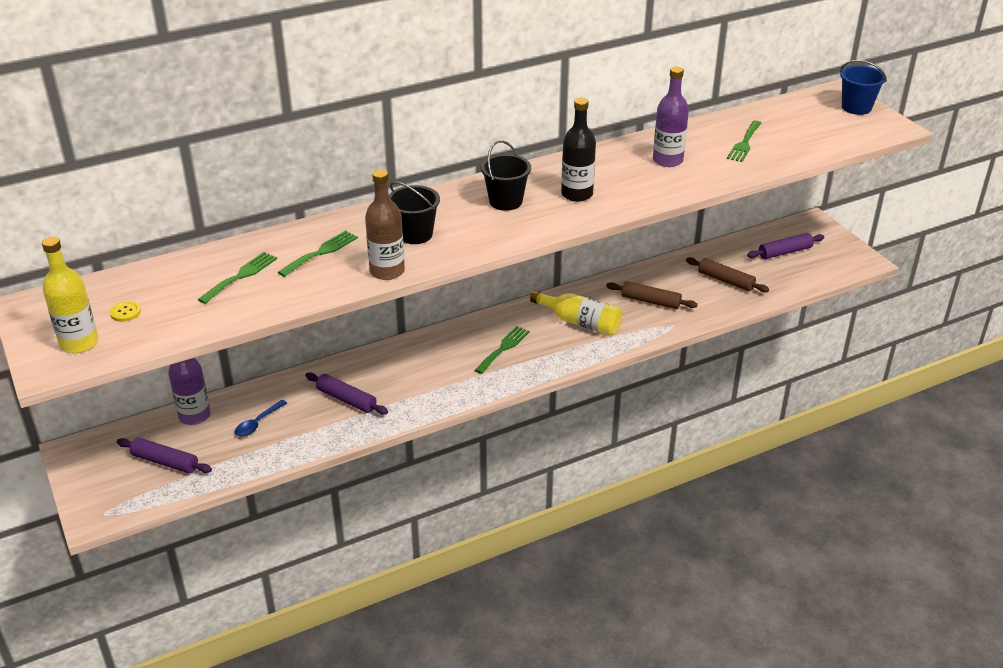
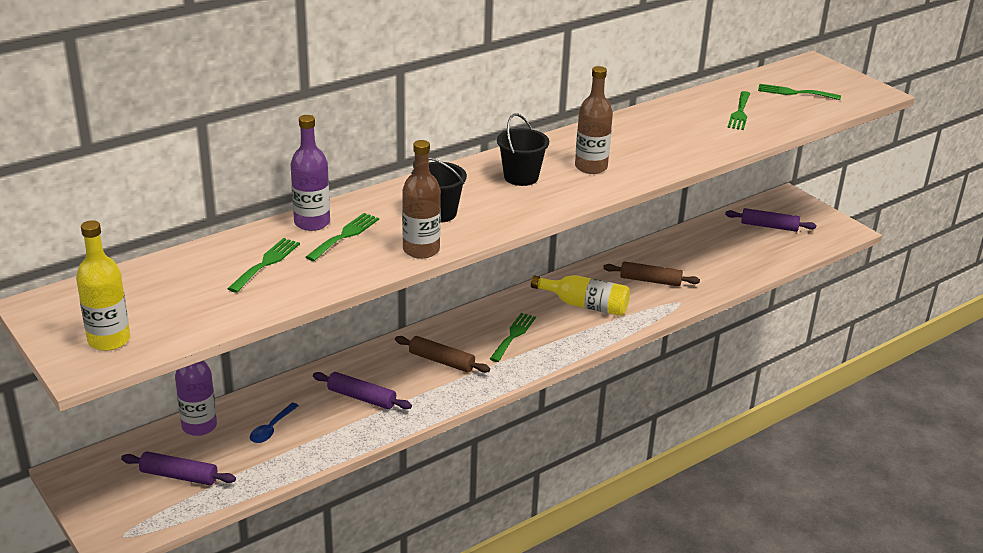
camera: 10 degrees left, 5 degrees down
yellow button [110,301,141,322] -> none
black bottle [561,98,596,202] -> brown bottle [575,66,613,174]
purple bottle [653,67,689,167] -> purple bottle moved to [290,115,330,231]
brown rolling pin [686,257,769,292] -> brown rolling pin moved to [395,336,490,373]
purple rolling pin [747,233,824,259] -> purple rolling pin turned 45 degrees clockwise [725,208,816,232]
blue bucket [840,60,887,115] -> none
none -> green fork [758,84,841,100]

